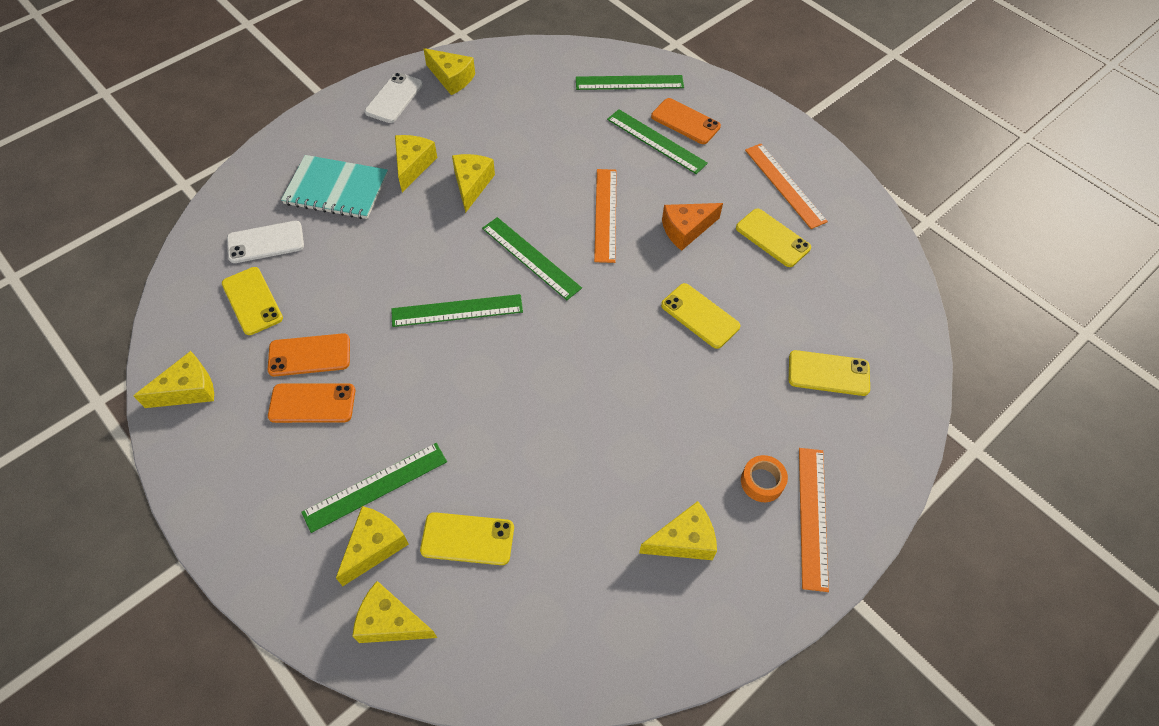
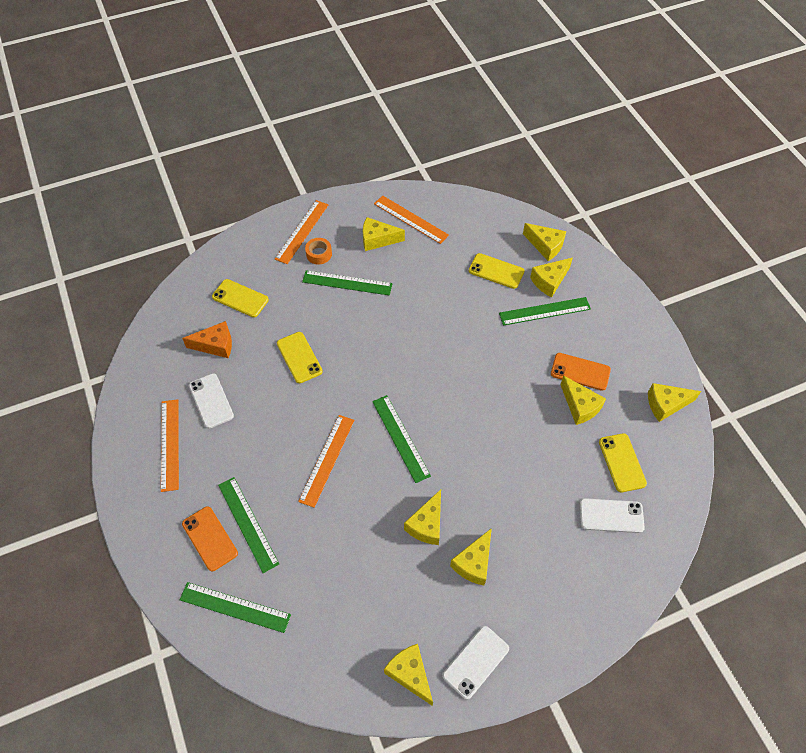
camera: 160 degrees left, 0 degrees up
orange phone [268,333,350,377] -> yellow cheese [560,375,606,425]
turquoise notebook [281,155,388,219] -> none
green ruler [391,294,523,327] -> green ruler moved to [302,270,393,296]
orange cheese [662,203,723,251] -> orange cheese moved to [182,321,232,358]
yellow phone [736,208,811,267] -> white phone [189,373,234,428]
none -> orange ruler [374,195,449,244]

